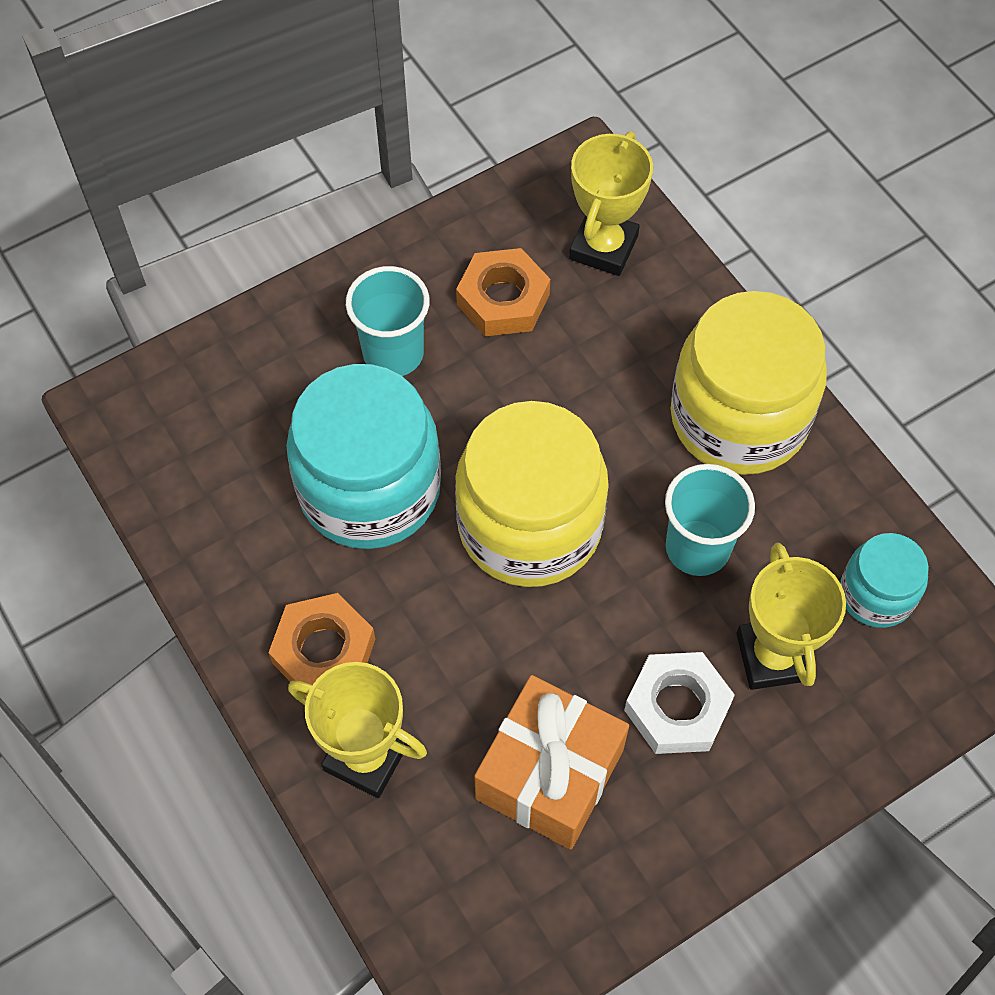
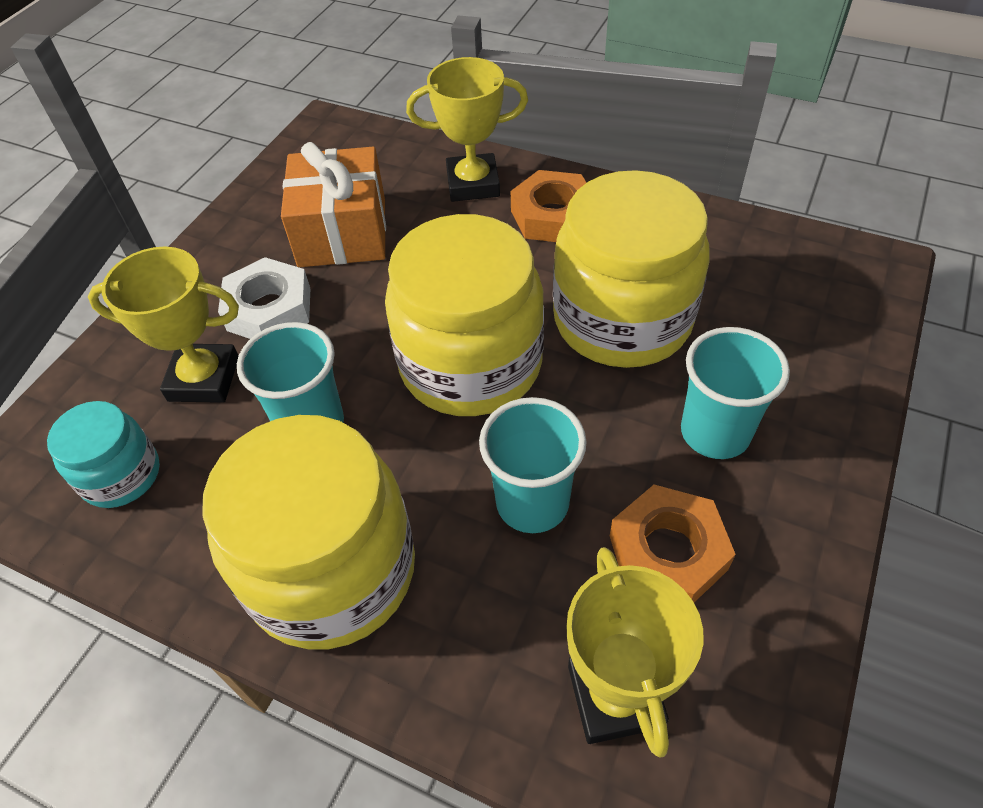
camera: 150 degrees right, 10 degrees down
turquoise jar [286,364,441,549] -> yellow jar [553,170,710,368]
yellow trophy [736,542,846,690] -> yellow trophy turned 45 degrees counterclockwise [88,246,239,403]
none -> turquoise cup [479,397,587,533]

